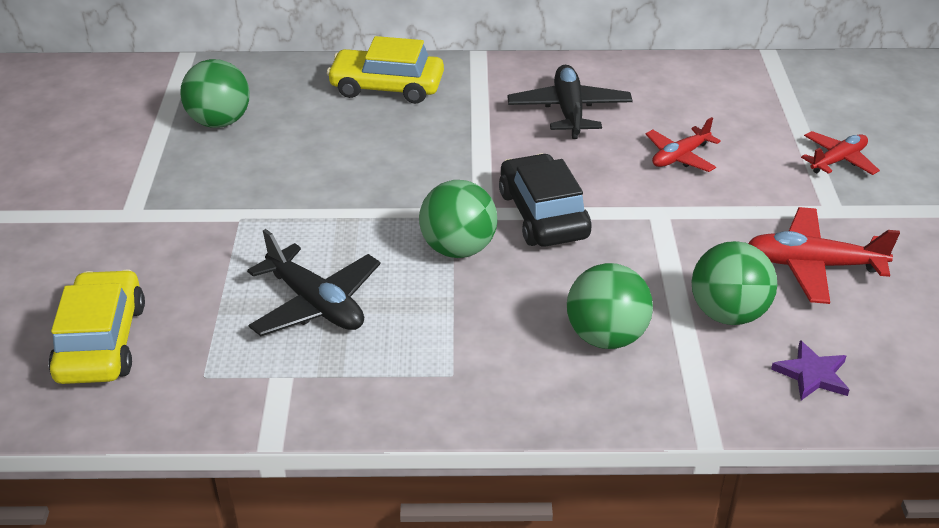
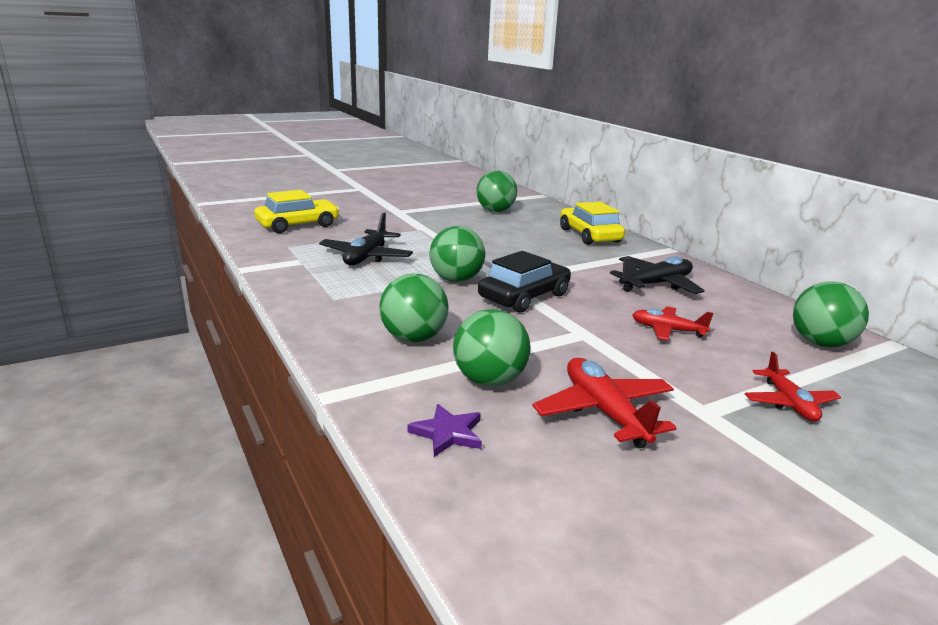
camera: 60 degrees right, 15 degrees down
red plane [801,131,880,175] -> red plane turned 60 degrees clockwise [745,352,841,421]
none -> green ball [793,281,869,347]

